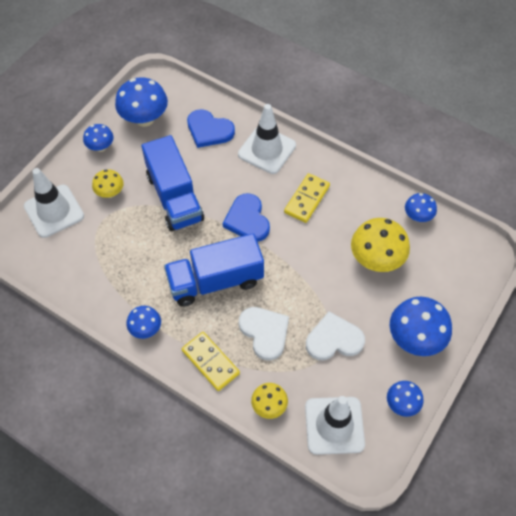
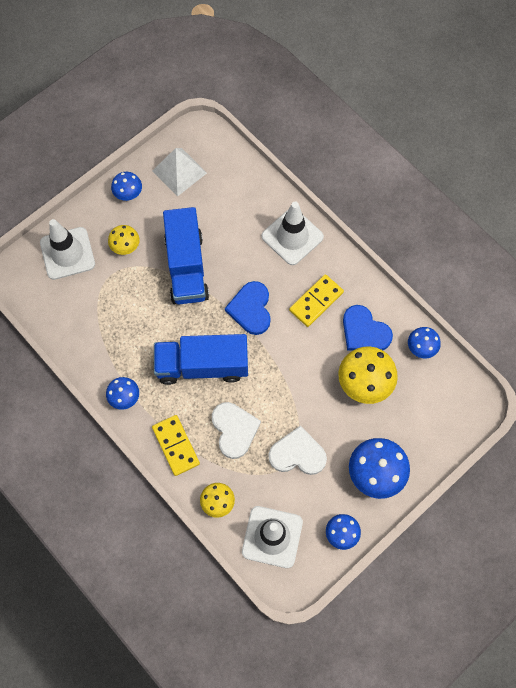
camera: 15 degrees right, 10 degrees up
blue mushroom [115,77,168,127] -> white pyramid [153,148,207,197]
blue heart [187,109,235,148] -> blue heart moved to [343,305,393,351]

